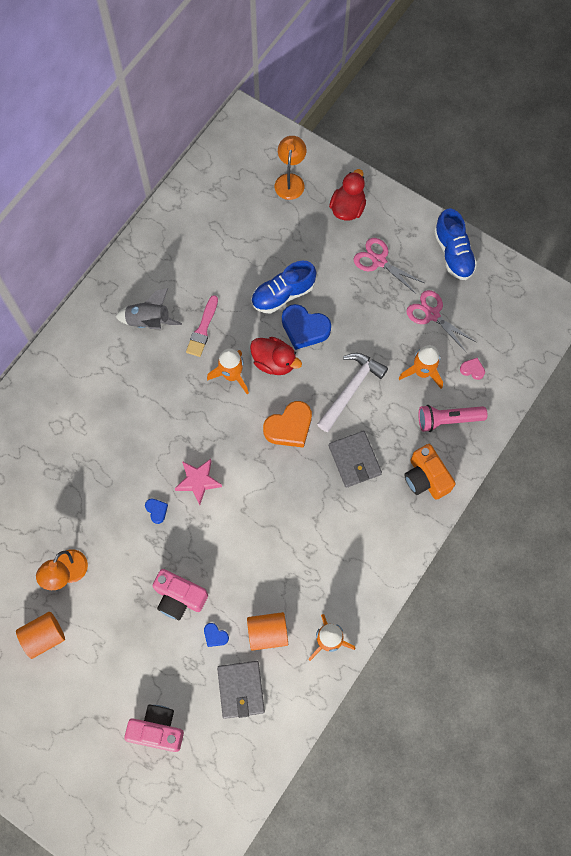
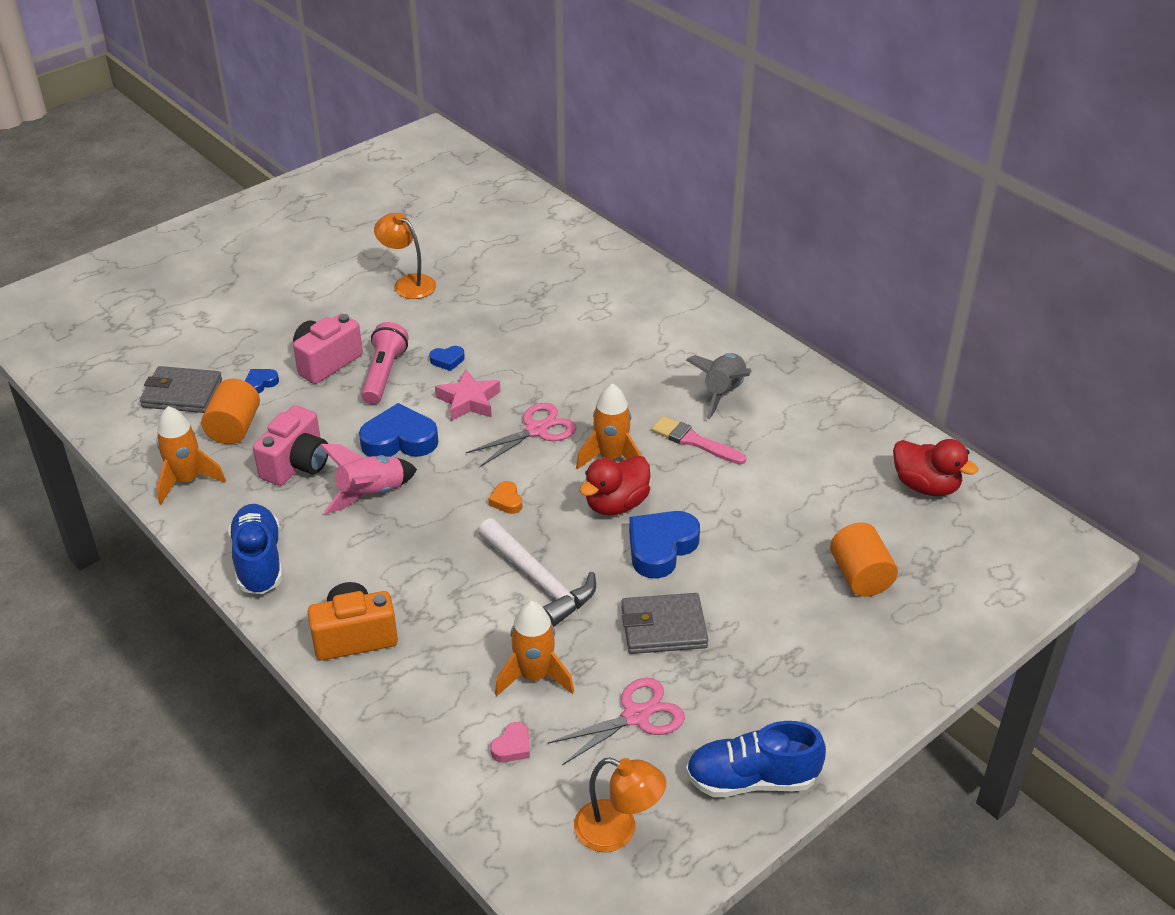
camera: 105 degrees right, 30 degrees down
orange cylinder [16,612,65,659] -> orange cylinder moved to [830,522,898,597]
pink camera [124,705,184,752] -> pink camera moved to [253,405,328,486]
blue shoe [251,261,316,314] -> blue shoe moved to [228,504,283,594]
orange heart [263,401,312,448] -> orange heart [489,481,522,514], size x0.48
orange lamp [275,136,306,200] -> orange lamp moved to [574,758,666,852]
red duck [329,169,366,221] -> red duck moved to [893,439,978,496]
grey wallet [329,431,382,488] -> grey wallet moved to [621,593,708,654]
pink scissors [353,238,424,294] -> pink scissors moved to [466,403,576,467]
pink flashlight [418,405,487,432] -> pink flashlight moved to [361,322,409,404]
none -> pink rocket [320,444,417,514]
none -> blue heart [359,403,438,457]

